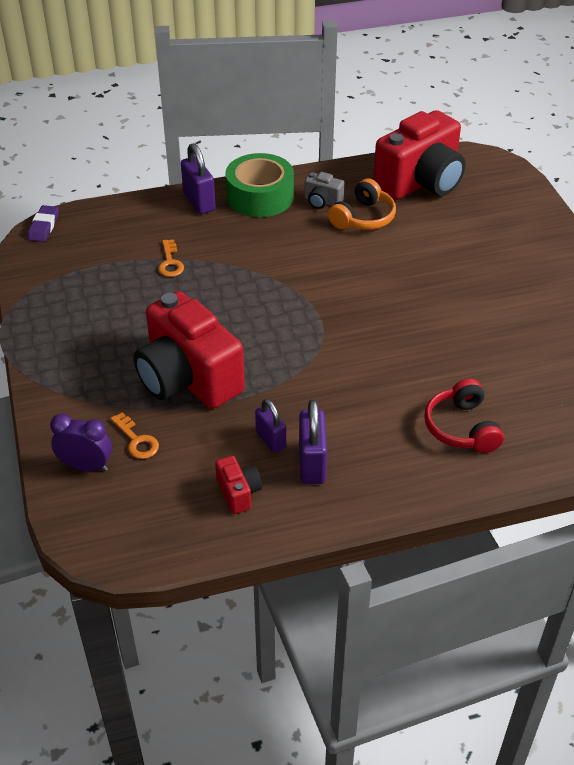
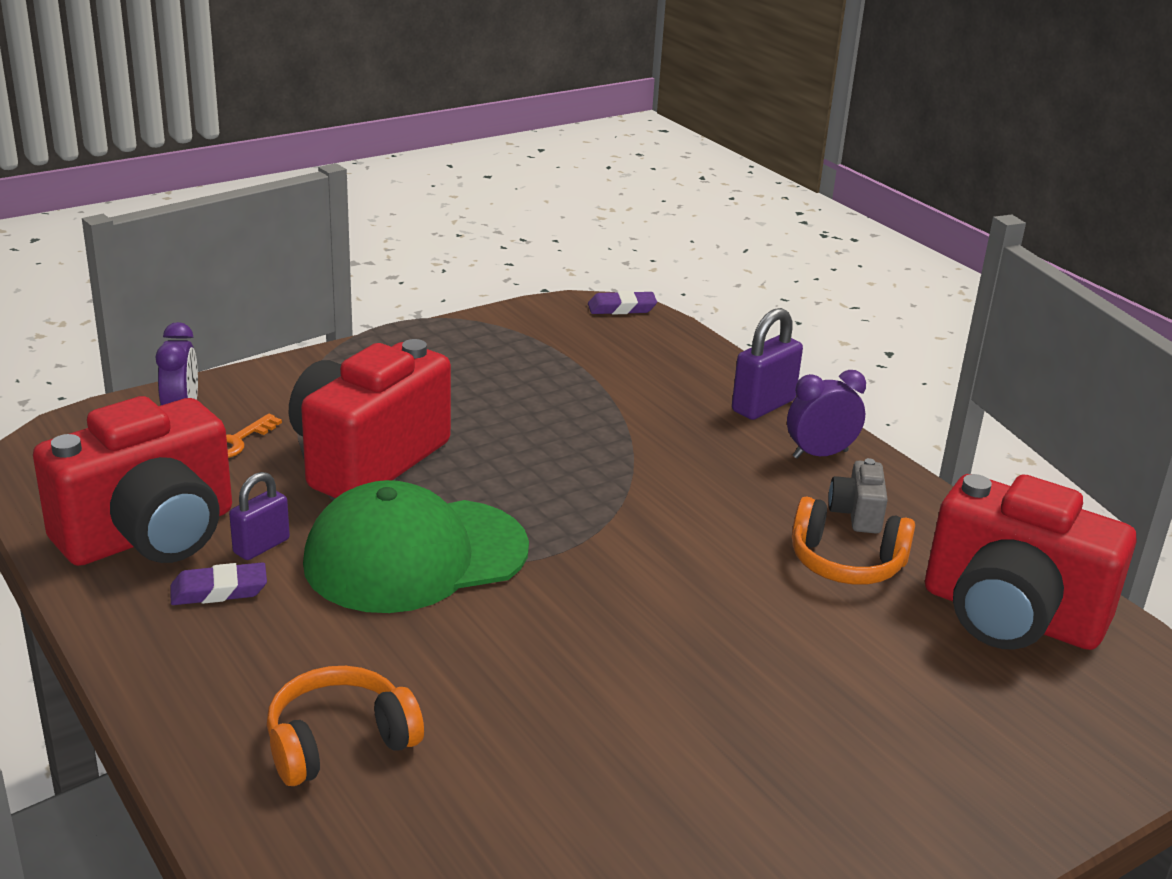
camera: 70 degrees right, 15 degrees down
orange key [158,239,184,277] -> none
red camera [215,456,262,514] -> red camera [33,396,232,566], size x2.36
green tape [225,153,294,217] -> purple clock [787,370,866,458]
purple padlock [299,399,327,484] -> purple eraser [171,562,267,605]
red headphones [424,379,504,453] -> orange headphones [267,666,424,786]
none -> green cap [303,480,529,613]

